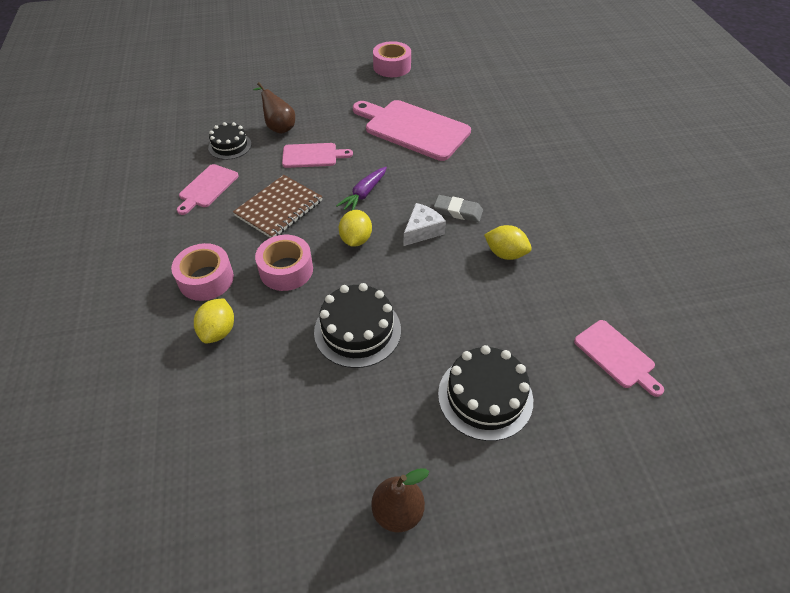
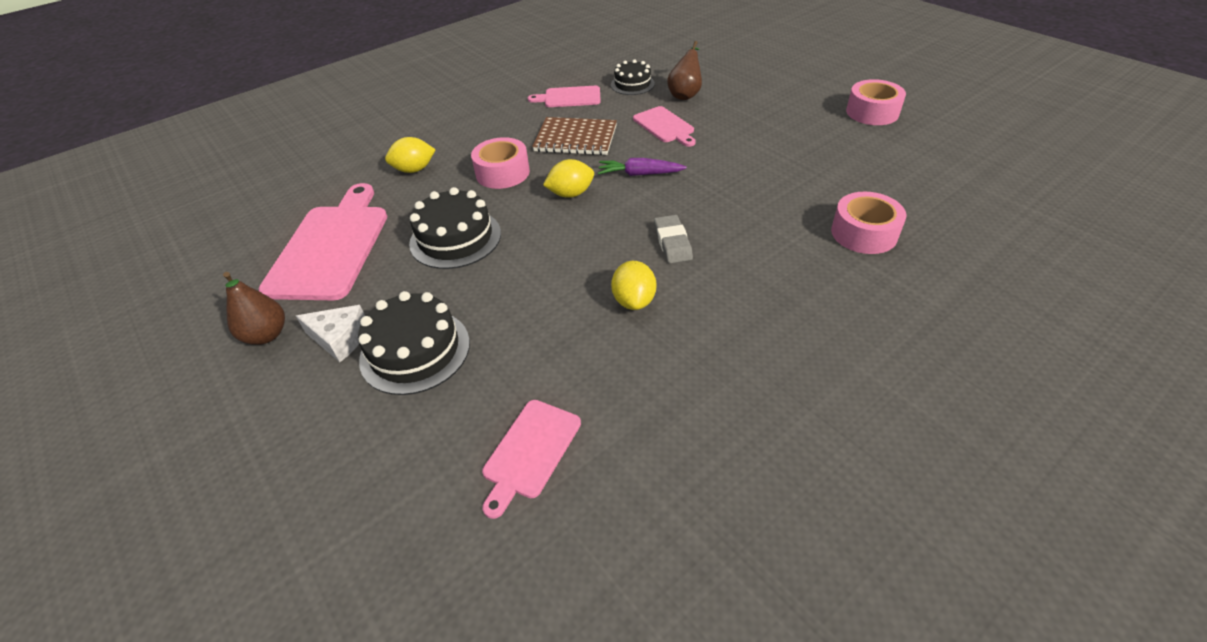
camera: 65 degrees right, 5 degrees down
pink tape [171,243,234,301] -> pink tape moved to [831,192,907,254]
pink cutting board [353,100,471,161] -> pink cutting board moved to [259,183,387,300]
white cheese [404,203,446,246] -> white cheese moved to [296,305,365,362]

